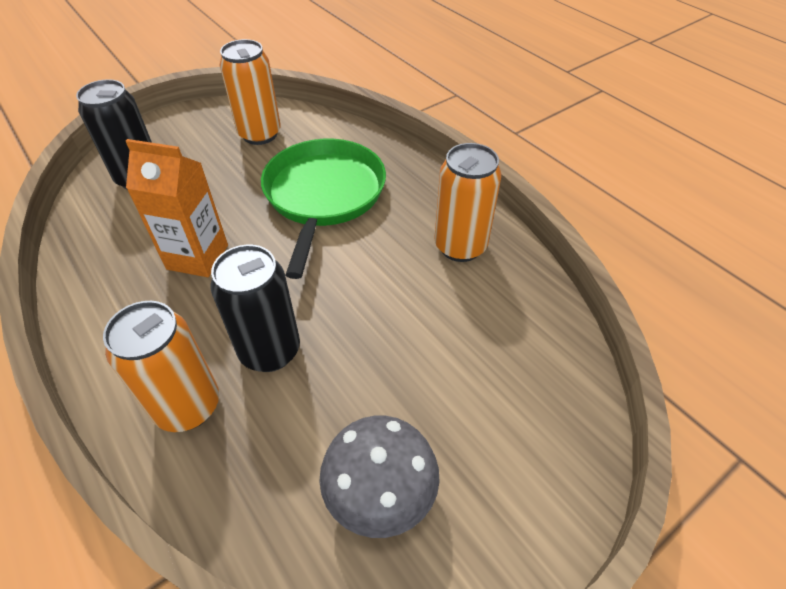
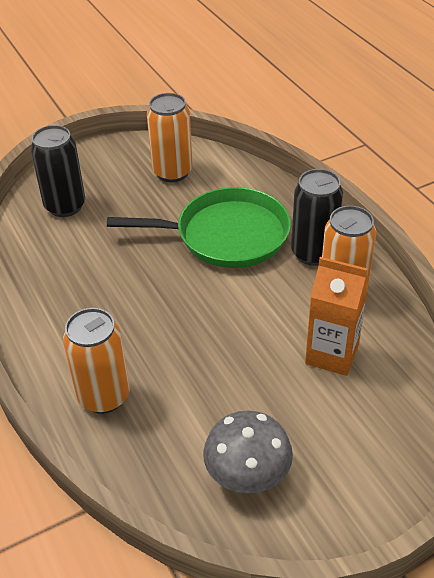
camera: 10 degrees right, 5 degrees down
orange carton [126,139,228,277] -> orange carton moved to [305,257,370,376]
black can [211,245,300,372] -> black can moved to [291,169,343,266]
green pan [261,139,386,279] -> green pan turned 75 degrees clockwise [107,187,291,268]

